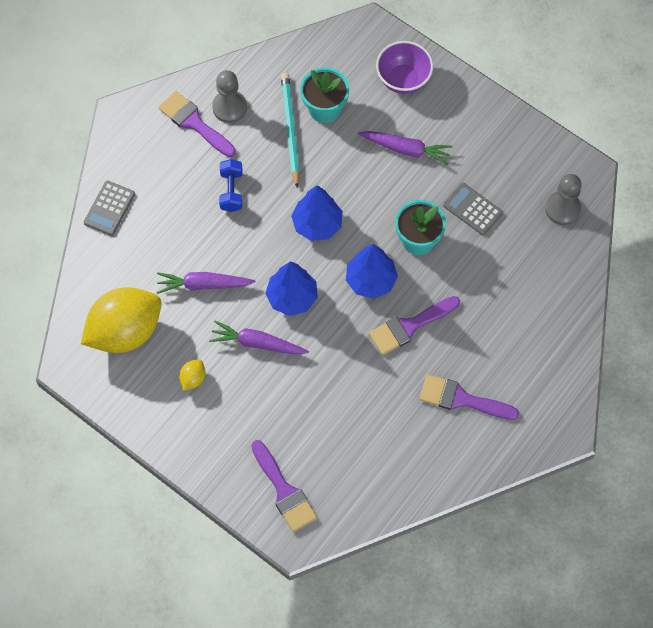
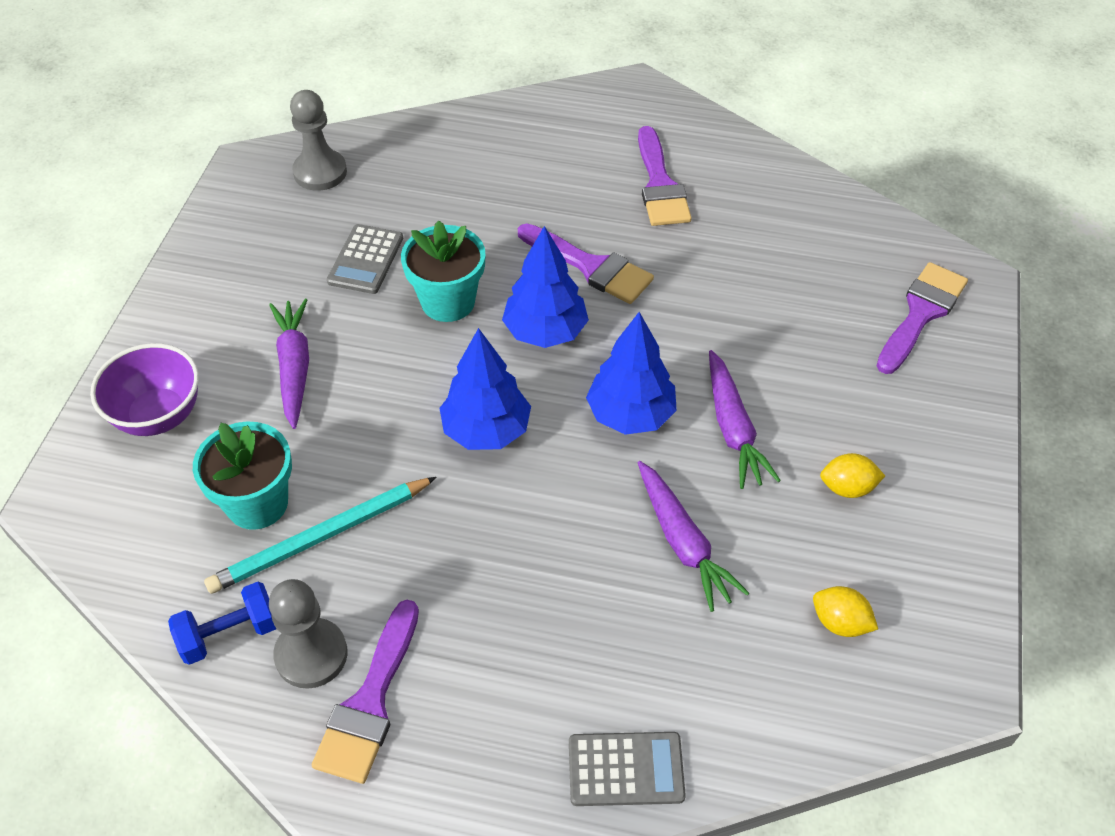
camera: 115 degrees left, 15 degrees down
yellow lemon [81,287,162,353] -> yellow lemon [813,586,878,637], size x0.40
blue dumbbell [219,159,242,212] -> blue dumbbell moved to [168,582,276,665]

